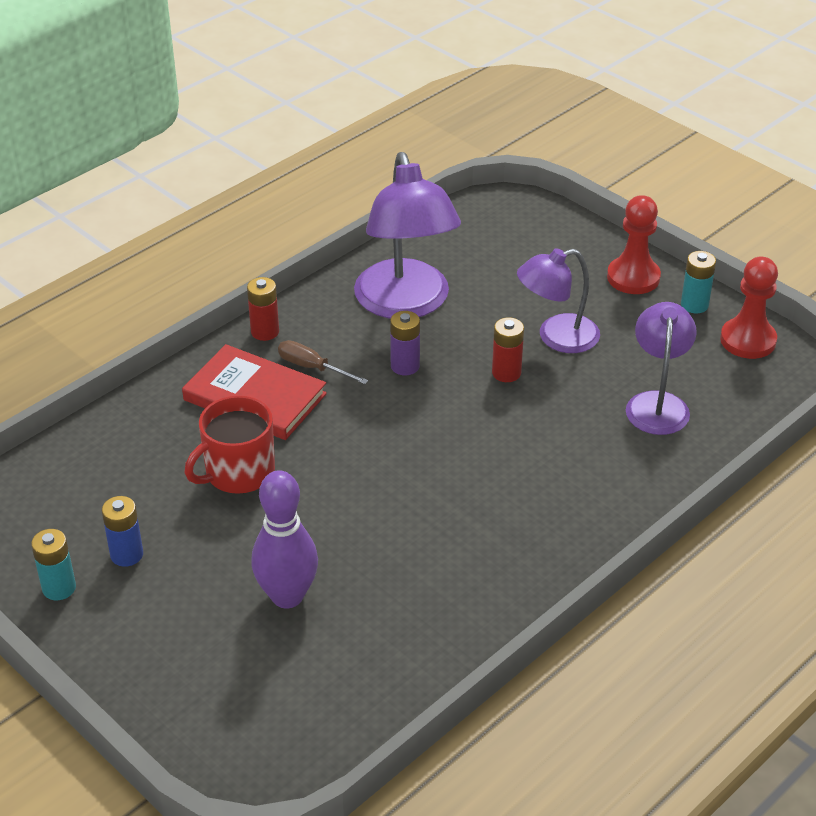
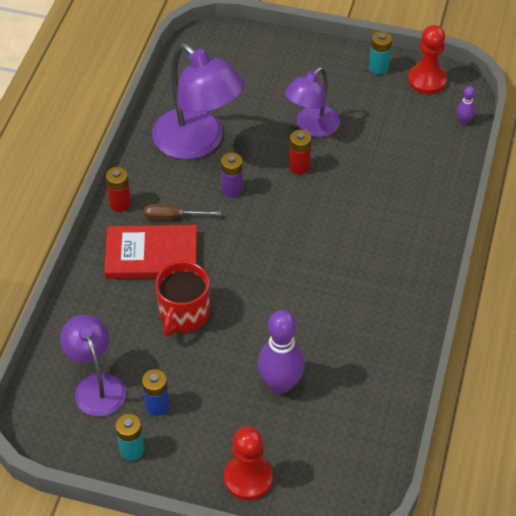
camera: 30 degrees left, 10 degrees up
red pawn [607,195,661,294] -> red pawn moved to [224,427,272,500]
purple lamp [626,302,697,435] -> purple lamp moved to [60,315,126,416]
none -> purple bowling pin [457,86,475,124]

